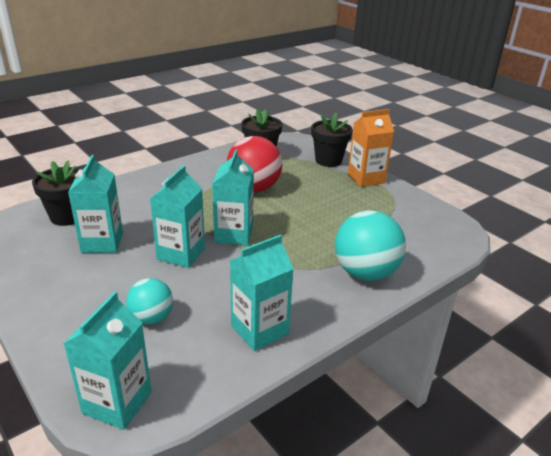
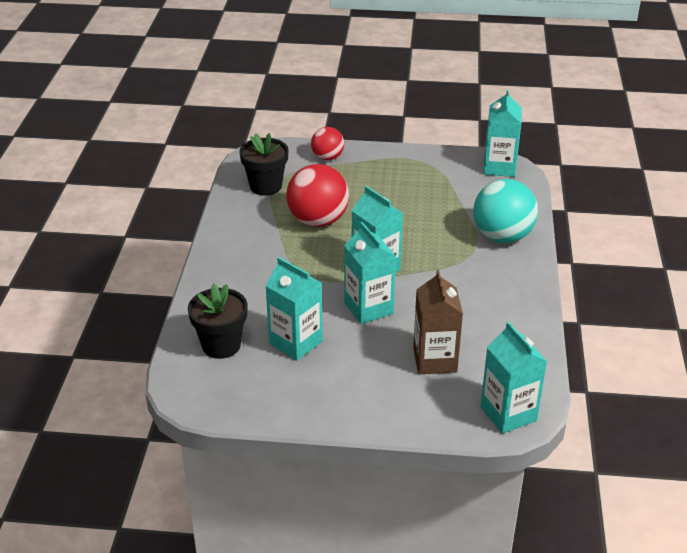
camera: 45 degrees left, 5 degrees up
turquoise ball [126,278,173,324] -> brown carton [413,270,463,374]
turquoise carton [230,235,294,351] -> turquoise carton moved to [483,90,522,177]
black flower pot [311,113,353,167] -> red ball [311,127,344,160]
orange carton [348,109,394,187] -> none

